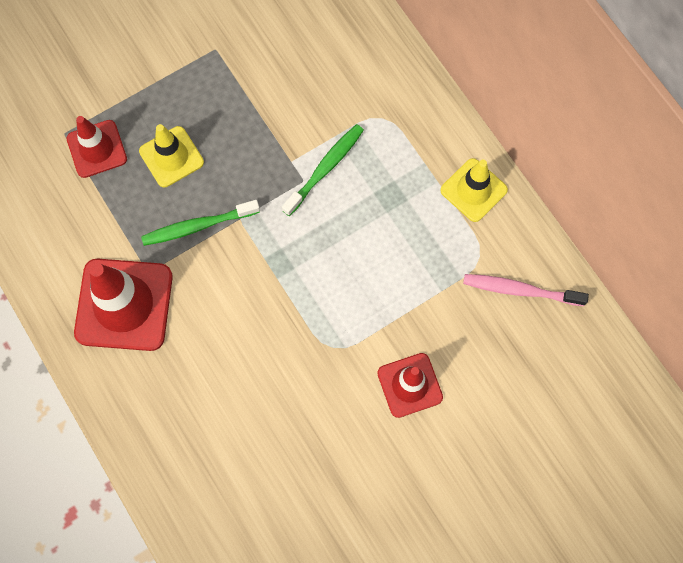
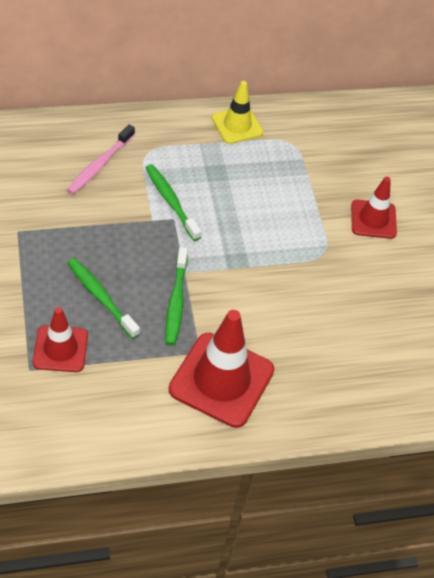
camera: 75 degrees left, 20 degrees down
yellow traffic cone [139,124,204,187] -> green toothbrush [67,258,140,339]
pink toothbrush [463,274,589,306] -> pink toothbrush moved to [67,124,135,194]

